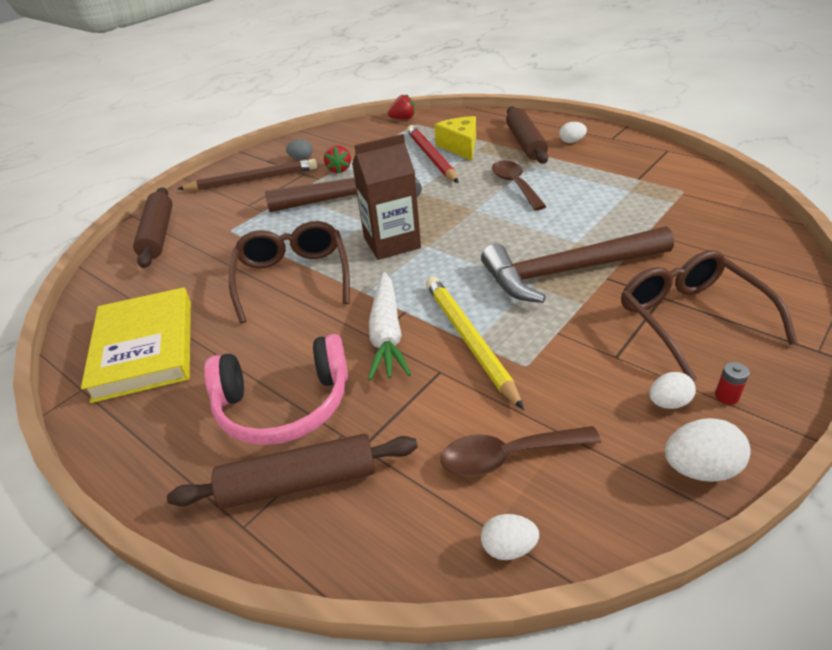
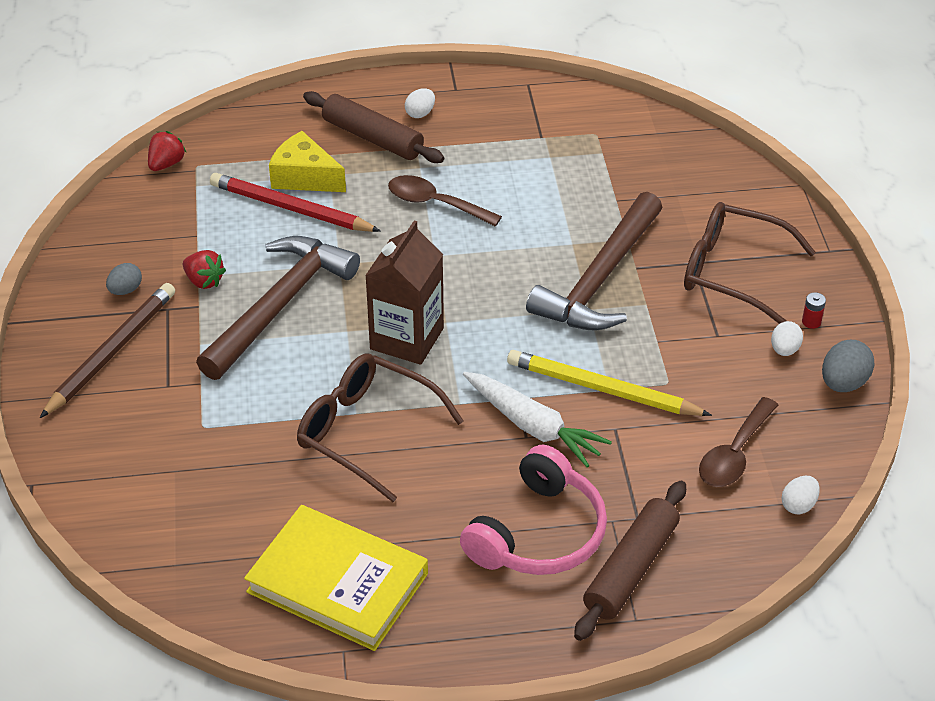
camera: 50 degrees left, 5 degrees up
brown rolling pin [133,187,172,268] -> none
white egg [665,418,750,482] -> grey egg [822,340,875,392]

